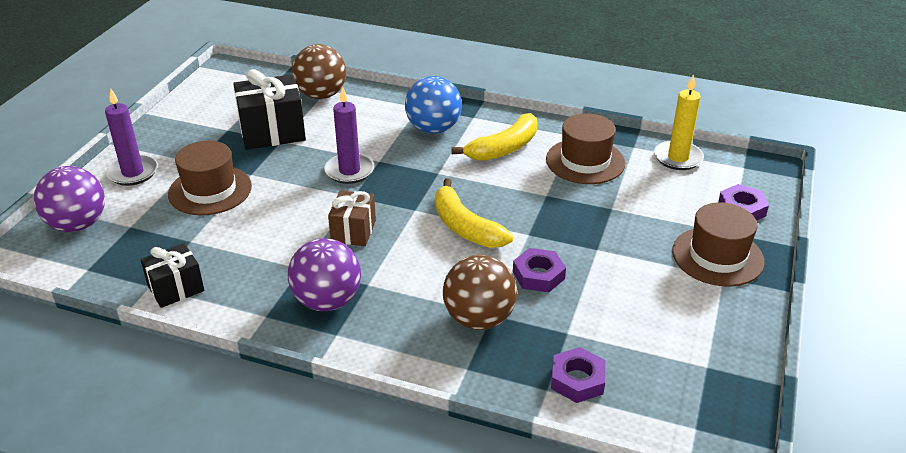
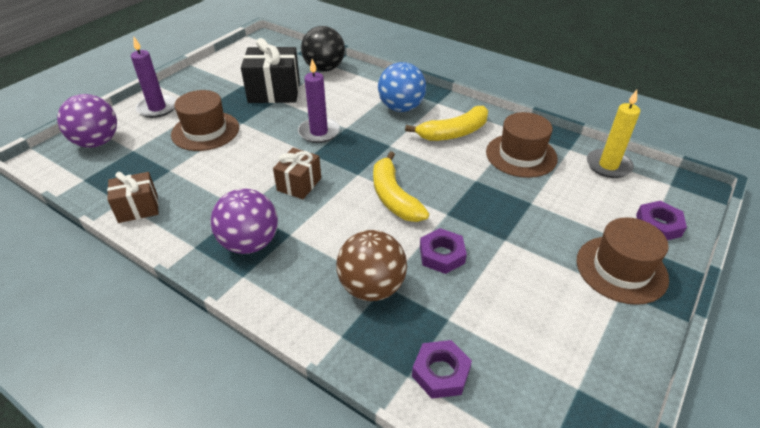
camera: 15 degrees right, 5 degrees up
black gift [140,243,204,308] -> brown gift [107,172,159,223]
brown ball [292,44,346,99] -> black ball [301,26,345,72]

